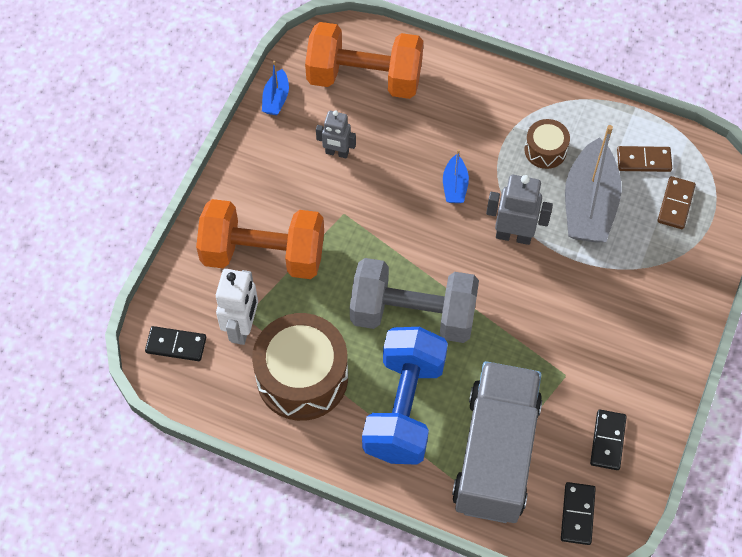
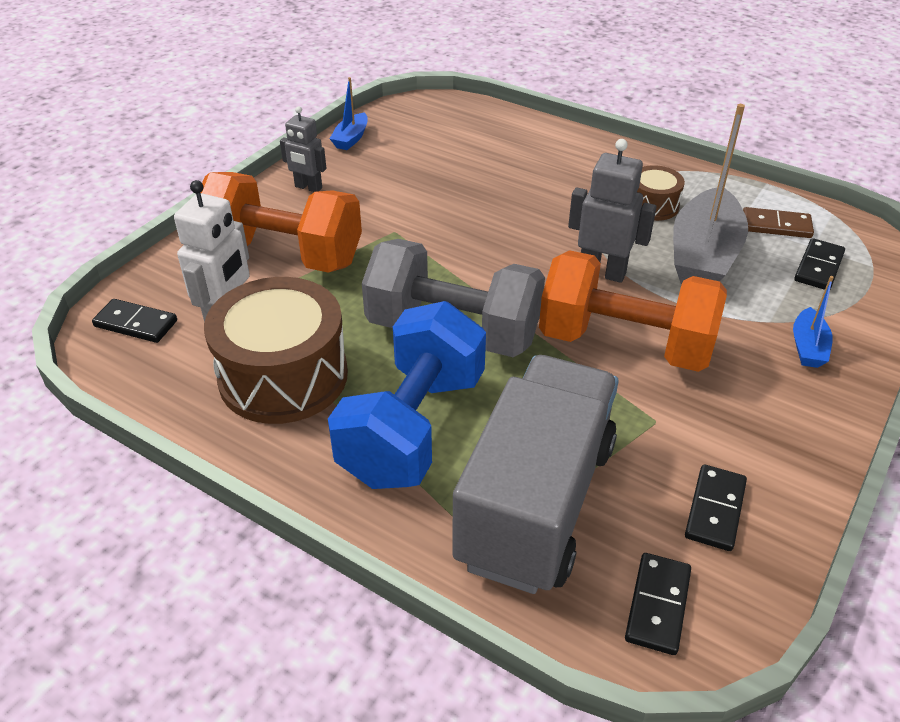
camera: 10 degrees right, 20 degrees down
orange dumbbell [305,22,423,99] -> orange dumbbell moved to [539,250,727,372]
grey robot [316,110,356,158] -> grey robot moved to [280,106,327,192]
blue boat [443,149,469,203] -> blue boat moved to [793,276,834,368]
brown domino [657,176,696,229] -> black domino [794,238,845,290]

